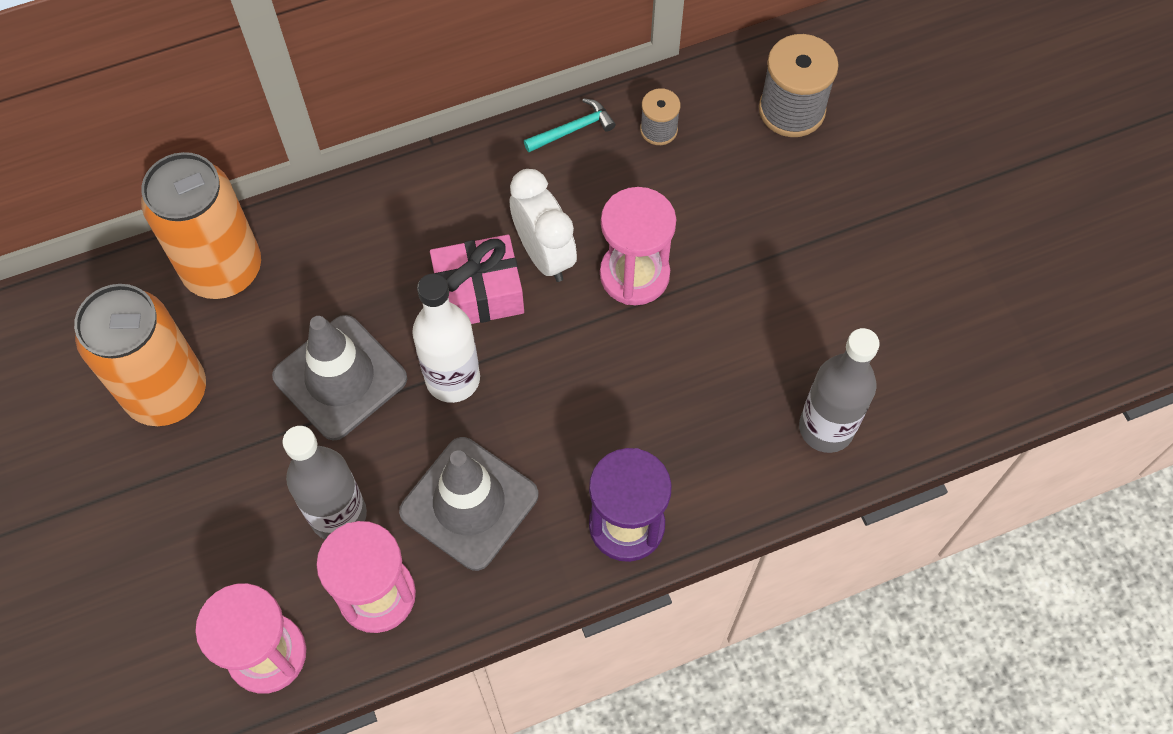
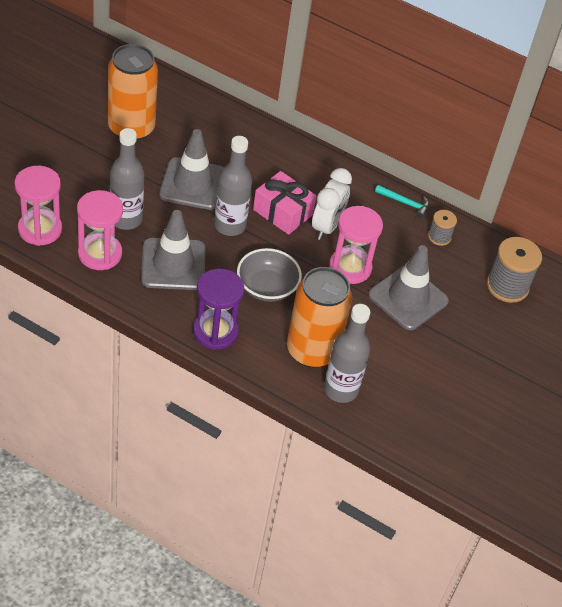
camera: 45 degrees right, 15 degrees down
orange can [141,152,261,299] -> orange can moved to [287,267,352,368]
white bottle [412,274,480,403] -> grey bottle [214,136,252,236]
none -> grey bowl [237,248,302,302]
none -> grey traffic cone [368,245,449,330]

